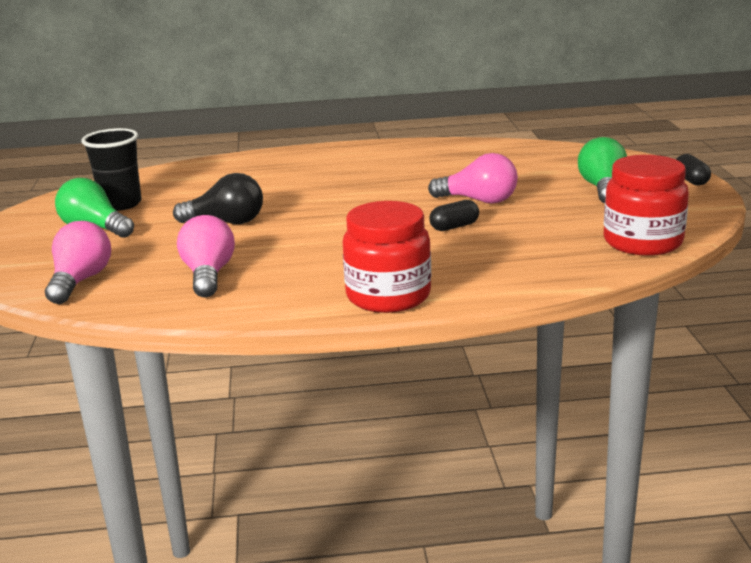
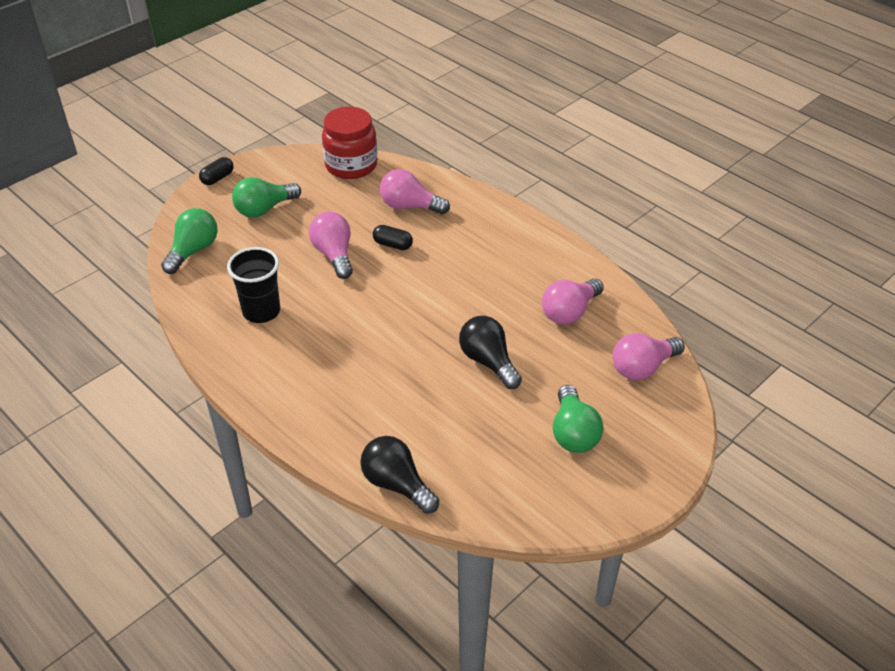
camera: 130 degrees left, 20 degrees up
black cup [81,128,142,211] -> black cup moved to [227,247,280,323]
red jar [343,201,431,313] -> none
none -> green light bulb [161,208,217,274]
none -> black light bulb [360,436,439,514]
none -> pink light bulb [380,169,450,214]

